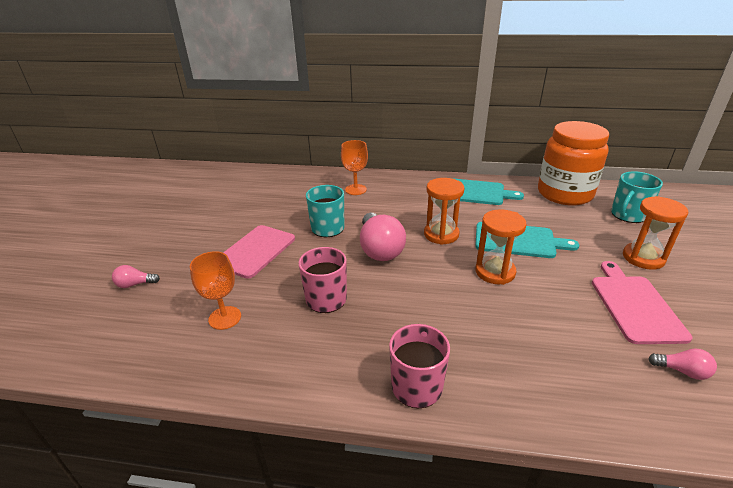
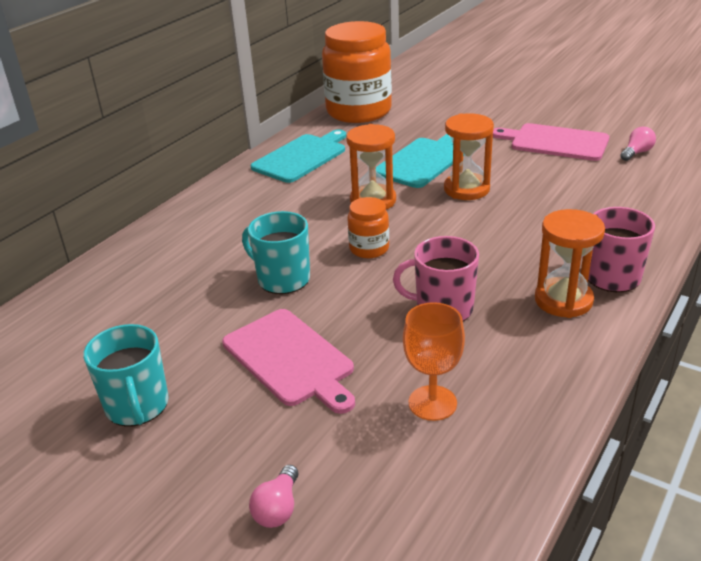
camera: 65 degrees left, 0 degrees up
orange goblet [341,140,368,195] -> none
pink light bulb [360,213,406,261] -> orange jar [347,197,389,258]
turquoise mug [611,171,663,223] -> turquoise mug moved to [83,324,169,426]
orange hourglass [623,196,688,270] -> orange hourglass moved to [535,209,605,318]

